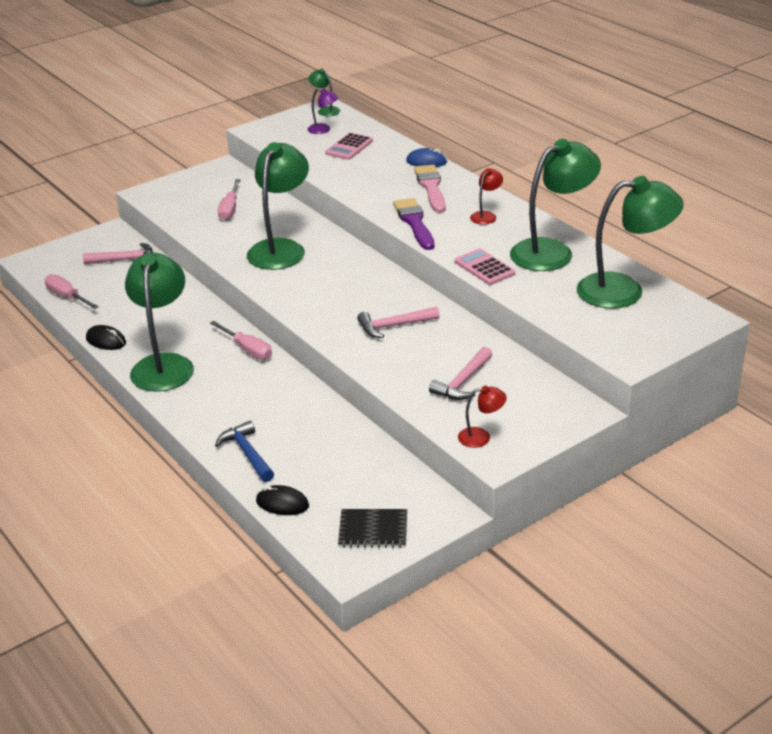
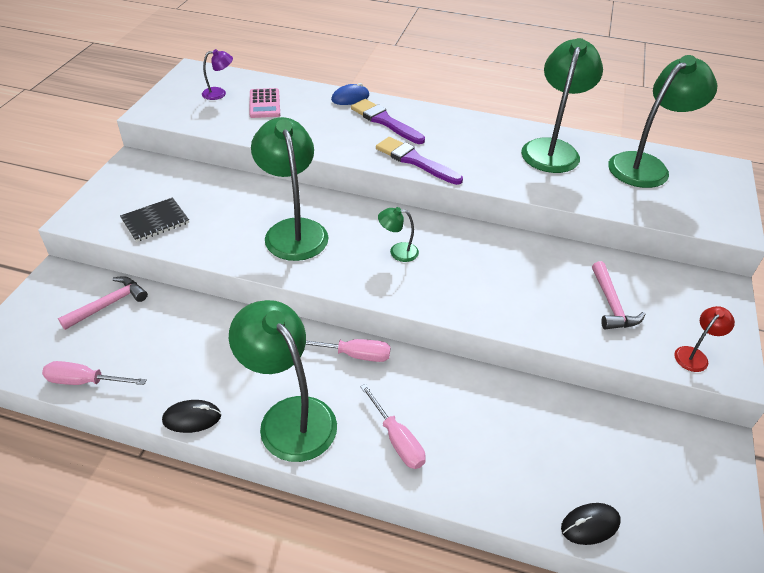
camera: 40 degrees left, 10 degrees up
blue hammer [215,421,274,482] -> none
pink screwdriver [218,179,241,220] -> pink screwdriver moved to [360,384,426,469]
green lamp [308,69,340,116] -> green lamp moved to [378,207,419,262]
black notebook [338,509,407,548] -> black notebook moved to [120,197,189,242]
pink hammer [357,307,440,338] -> none
pink brush [414,165,446,213] -> purple brush [351,99,425,144]
pink calculator [455,249,515,285] -> none
red lamp [470,168,503,225] -> none

